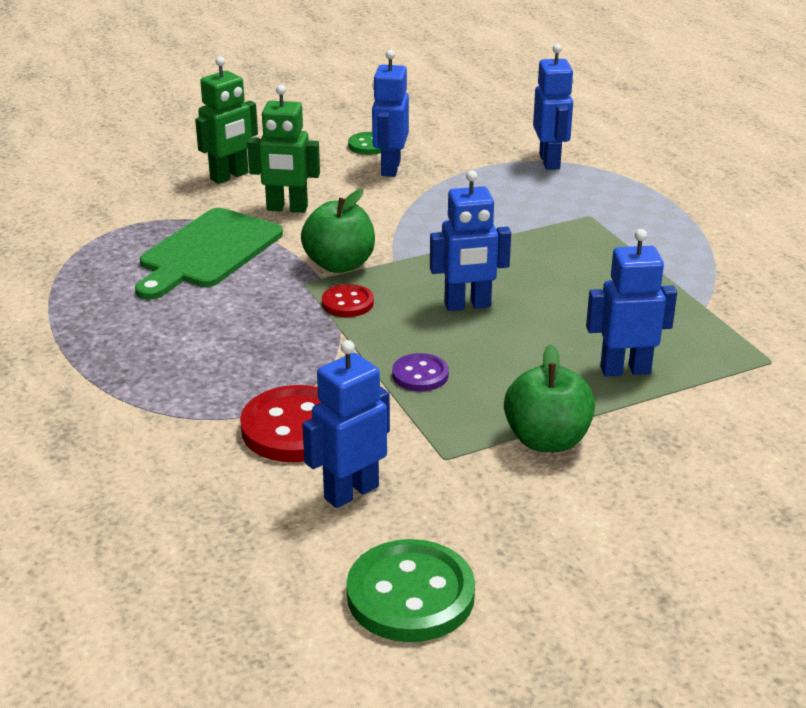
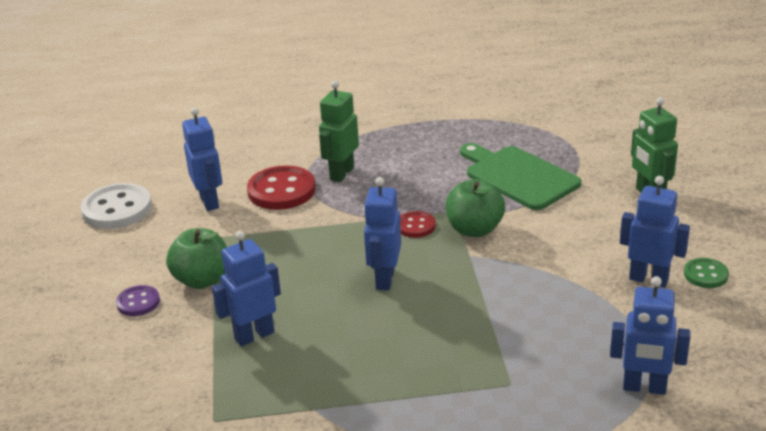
camera: 110 degrees right, 0 degrees up
green robot [247,85,320,213] -> green robot moved to [319,80,359,182]
green button [346,539,475,642] -> white button [81,183,152,229]
purple button [392,353,449,391] -> purple button moved to [116,285,160,316]
blue robot [586,229,677,377] -> blue robot turned 135 degrees counterclockwise [212,231,281,346]

